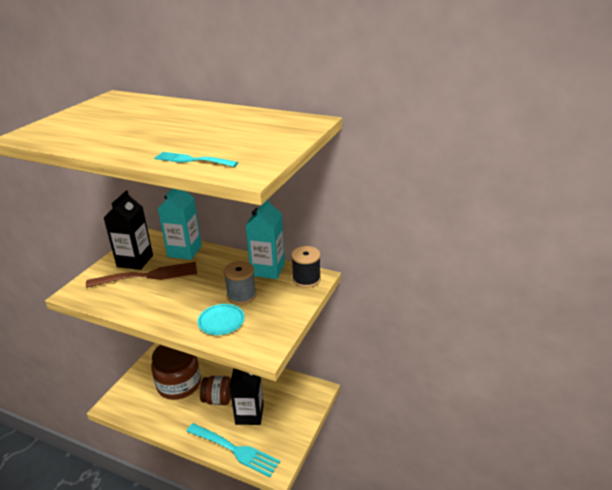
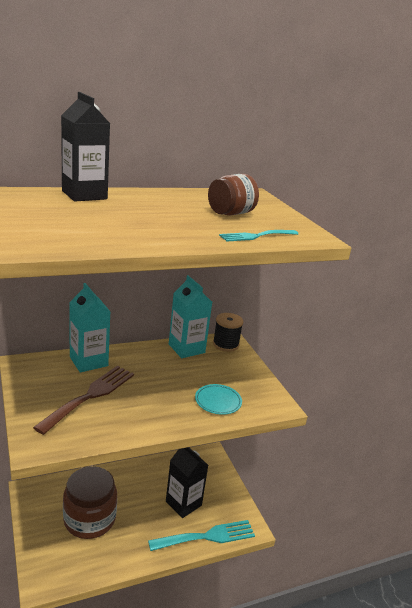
camera: 50 degrees left, 5 degrees down
black carton [104,190,153,270] -> black carton moved to [61,92,110,201]
brown jar [200,376,231,405] -> brown jar moved to [208,174,259,216]
grey spool [224,261,256,305] -> none

